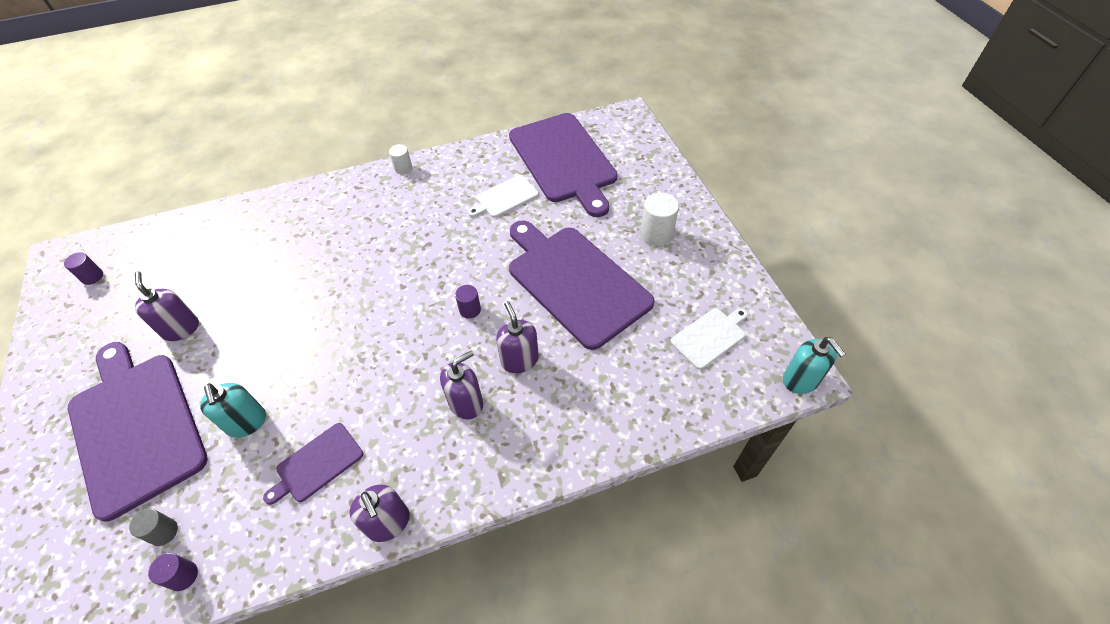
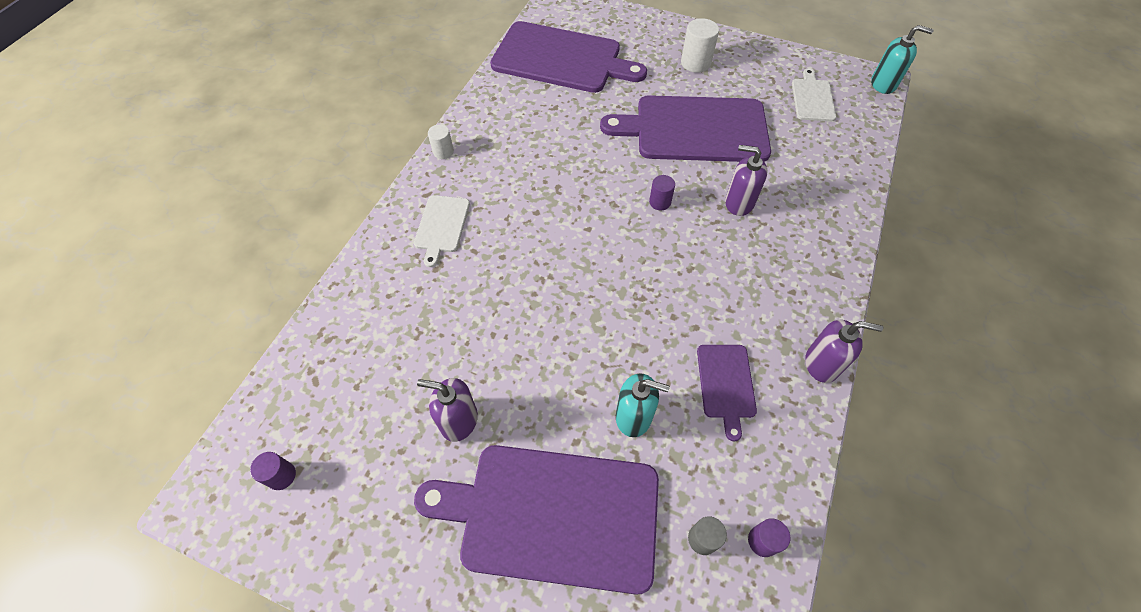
camera: 50 degrees left, 5 degrees up
purple soap dispenser [440,351,483,419] -> none
white cutting board [468,175,539,218] -> white cutting board moved to [414,195,470,267]

